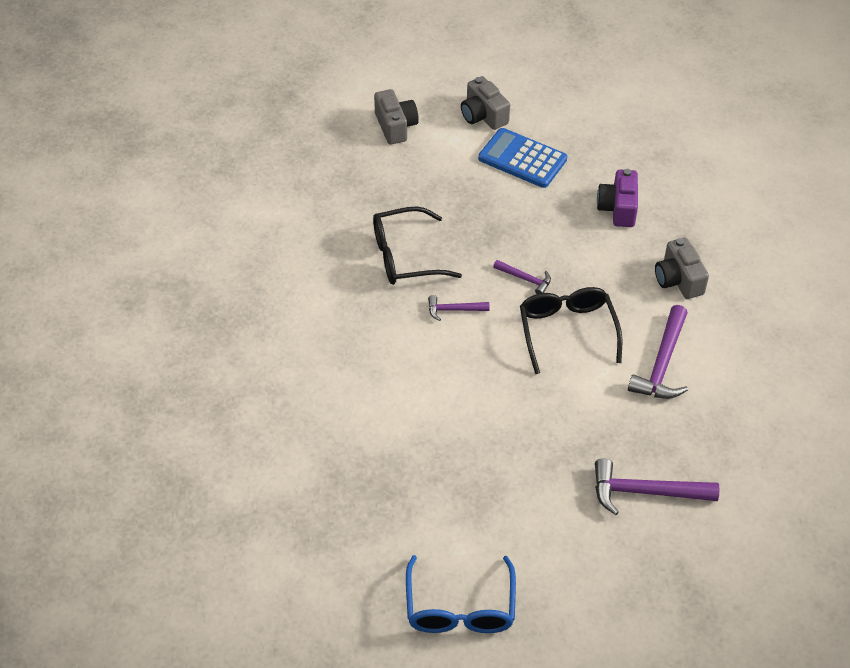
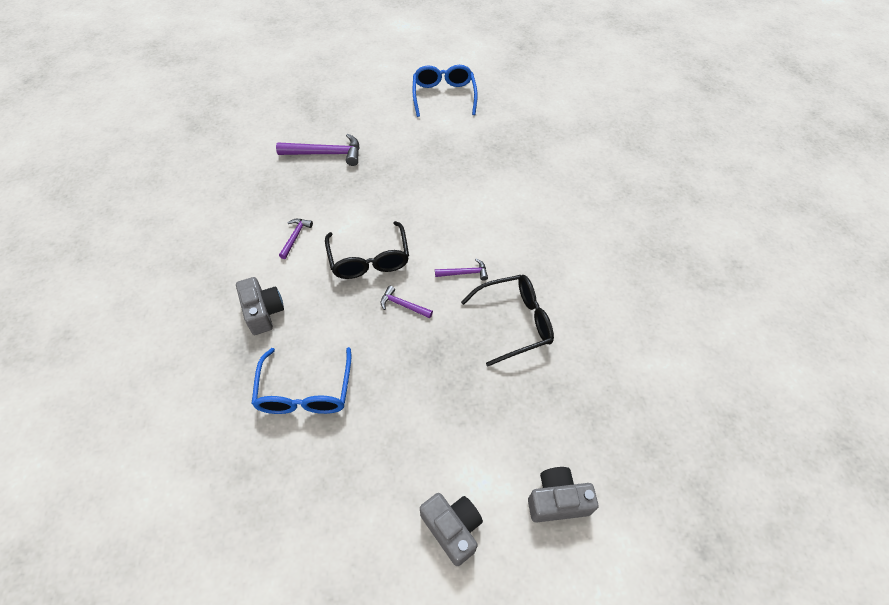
camera: 175 degrees right, 5 degrees up
grey camera [374,89,419,144] -> grey camera turned 105 degrees clockwise [528,467,598,523]
blue calculator [478,128,567,188] -> none
purple camera [597,169,638,227] -> blue glasses [251,347,351,414]
purple hammer [628,305,688,399] -> purple hammer [279,219,313,259], size x0.55

